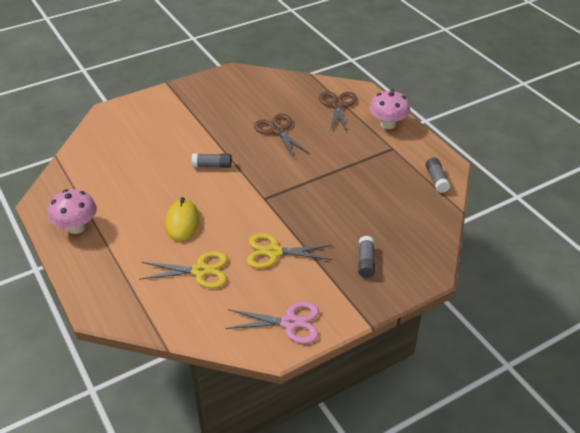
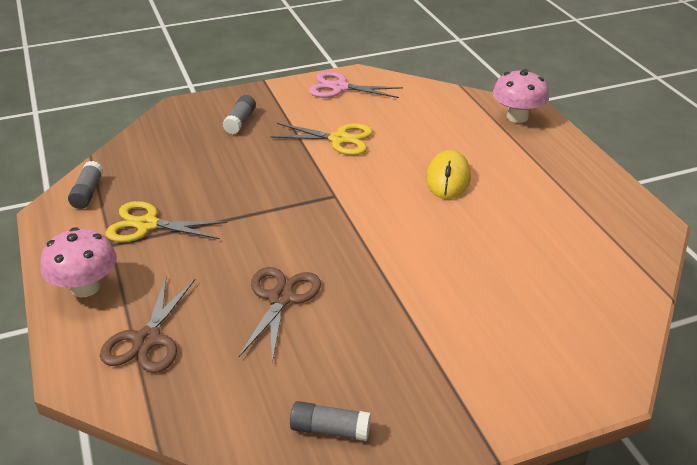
camera: 170 degrees left, 5 degrees down
pink mushroom [48,189,97,234] -> pink mushroom moved to [492,69,549,123]
yellow scissors [139,251,228,288] -> yellow scissors moved to [105,201,228,242]
grey glue stick [192,153,231,168] -> grey glue stick moved to [290,401,371,441]
brown scissors [254,114,310,159] -> brown scissors turned 150 degrees counterclockwise [239,267,321,363]

